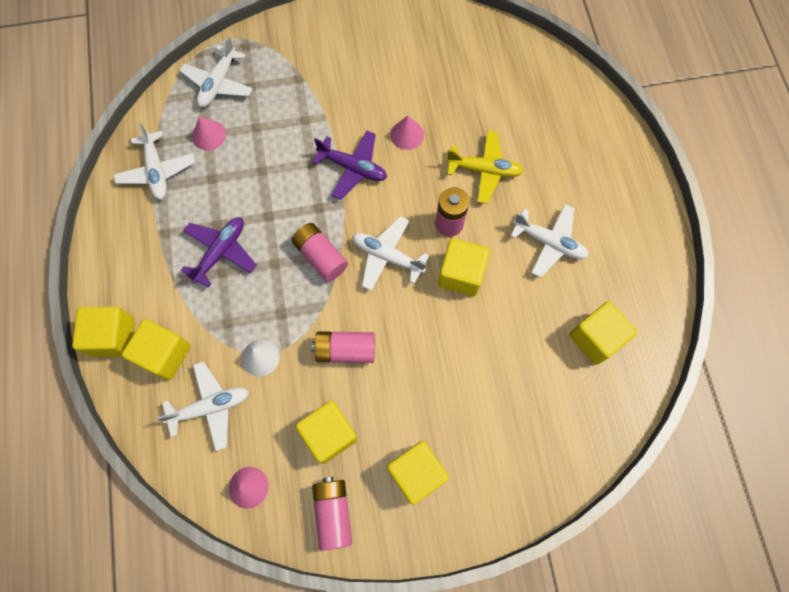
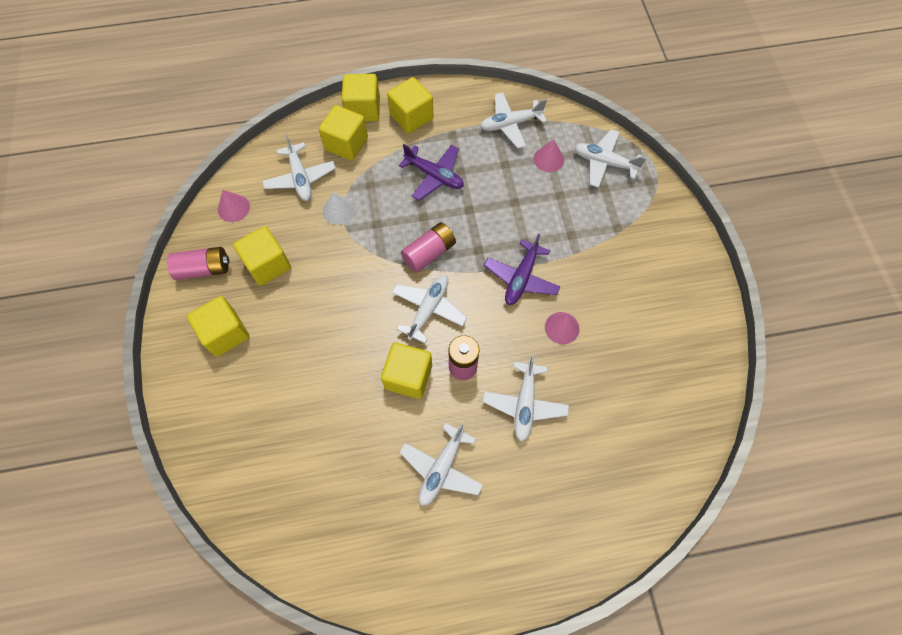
camera: 90 degrees right, 5 degrees down
pink battery [311,331,375,363] -> none
yellow plane [446,131,524,204] -> white plane [483,355,569,442]
yellow cube [569,302,637,365] -> yellow cube moved to [387,77,434,134]

